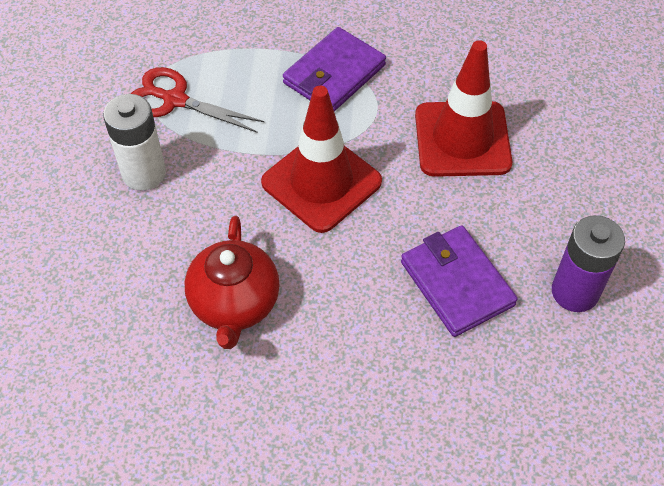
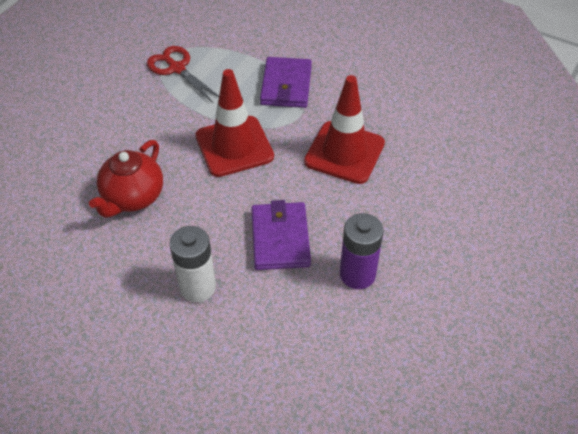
camera: 25 degrees right, 5 degrees down
white battery [103,94,166,191] -> white battery moved to [169,226,216,302]
purple wallet [283,27,386,111] -> purple wallet turned 60 degrees counterclockwise [260,57,312,108]

